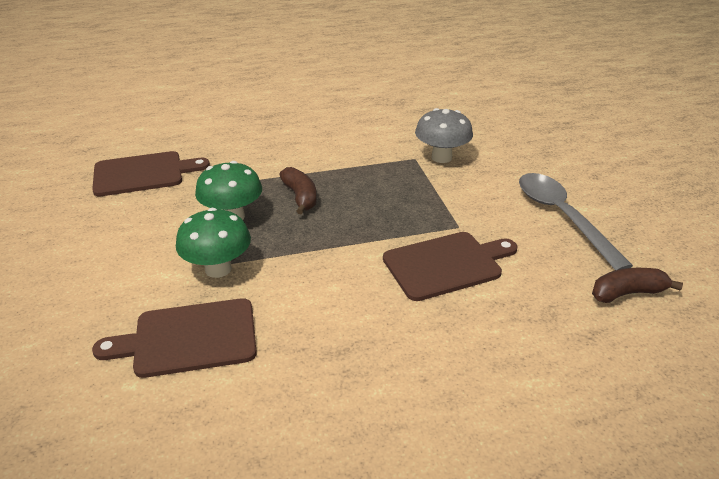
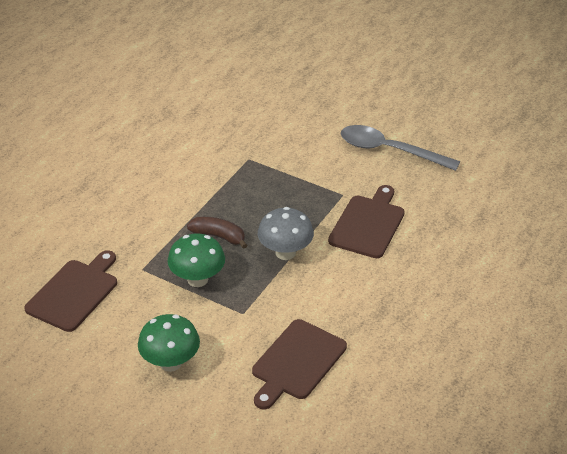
camera: 45 degrees left, 5 degrees up
green mushroom [176,208,251,278] -> green mushroom moved to [138,314,200,372]
grey mushroom [415,108,473,163] -> grey mushroom moved to [258,207,314,260]
brown banana [592,268,683,303] -> none

